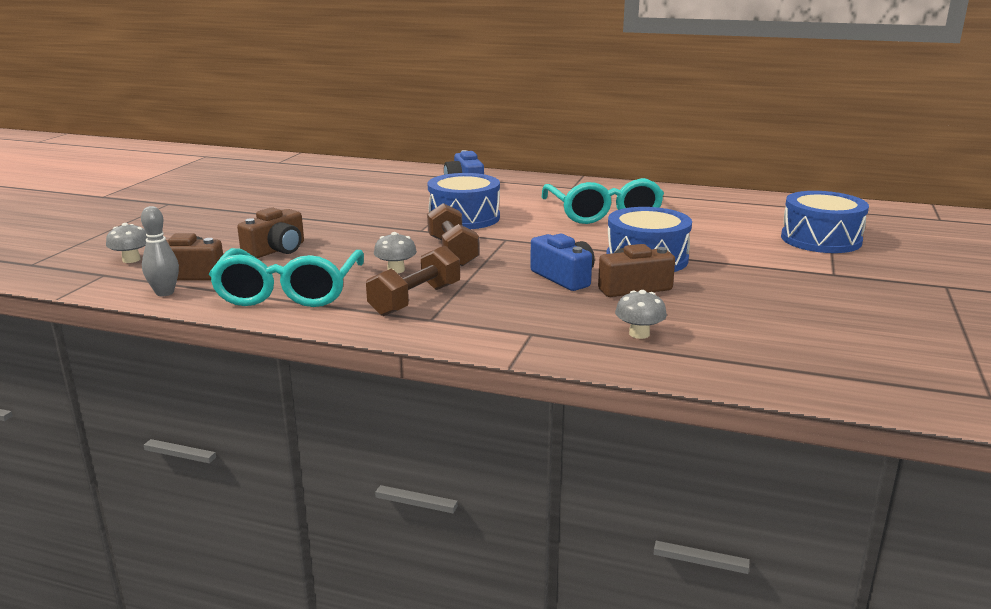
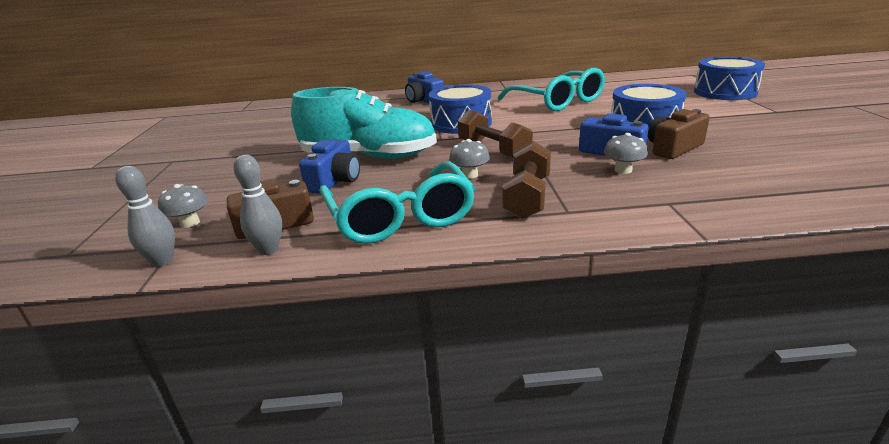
camera: 20 degrees left, 5 degrees up
brown camera [237,207,304,258] -> blue camera [299,140,360,194]
grey mushroom [615,290,667,339] -> grey mushroom moved to [604,133,648,174]
none -> grey bowling pin [115,166,175,267]
none -> turquoise shoe [291,87,437,159]

